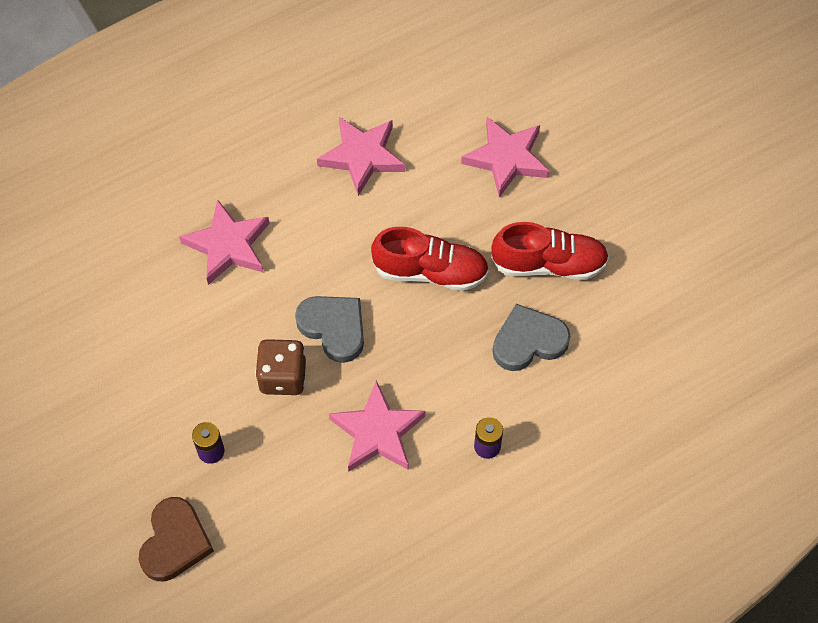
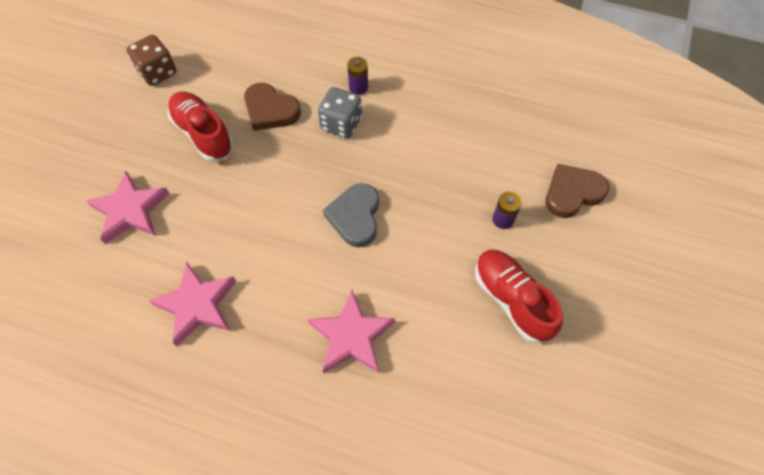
camera: 130 degrees left, 0 degrees up
brown dice [255,339,306,395] -> brown dice moved to [126,35,176,86]
pink star [329,380,425,472] -> none
red shoe [371,227,489,291] -> red shoe moved to [475,250,563,343]
grey heart [492,304,570,371] -> brown heart [244,83,301,131]
none -> grey dice [318,87,362,138]

